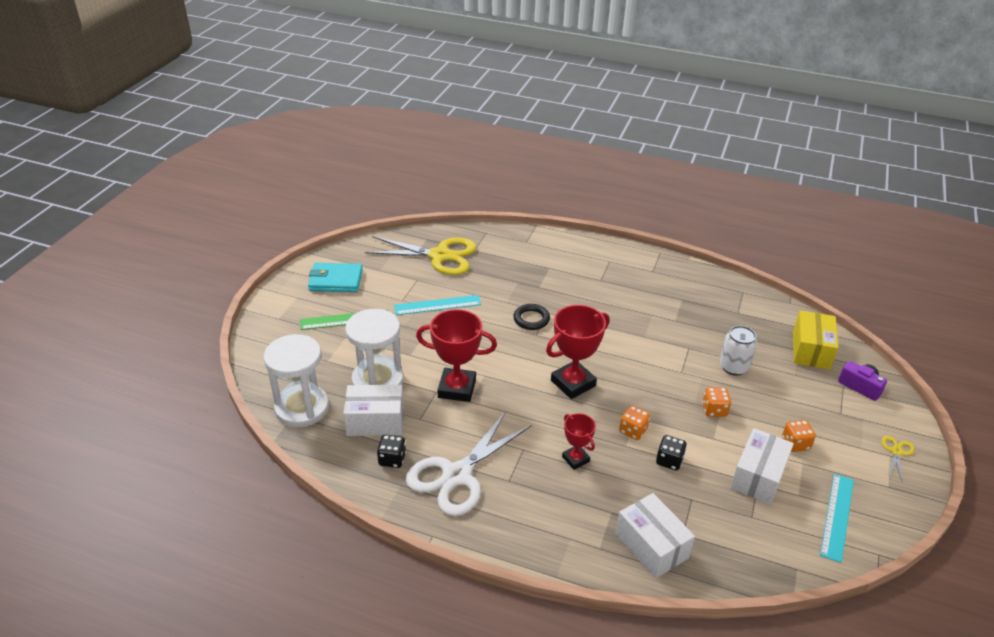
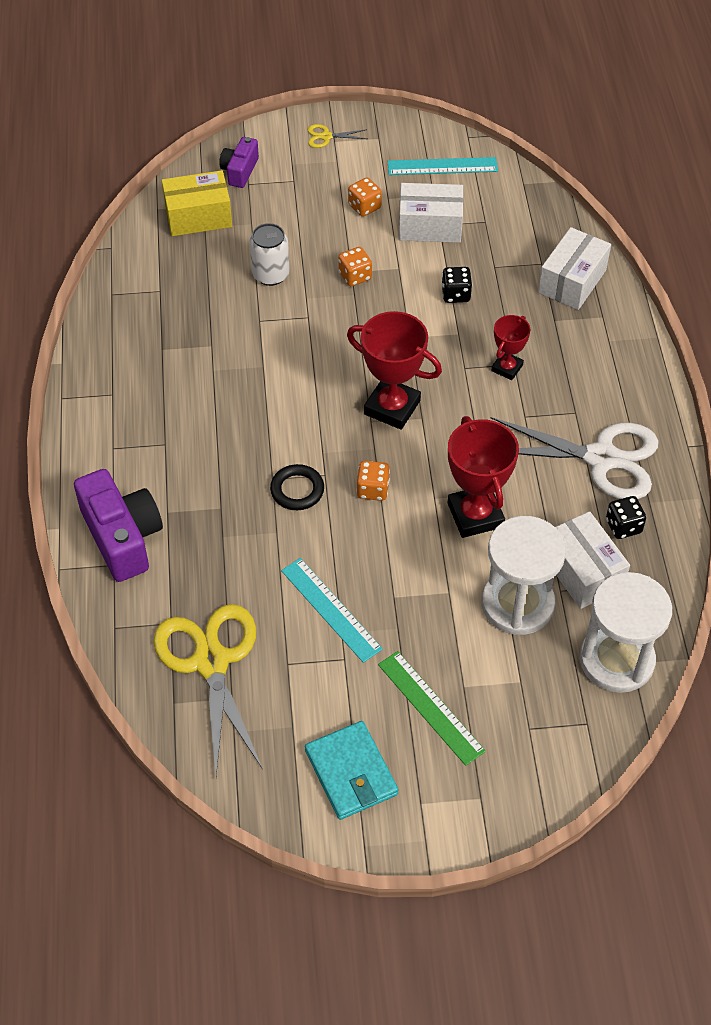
camera: 115 degrees left, 15 degrees up
orange dice [619,405,650,440] -> orange dice moved to [356,461,390,501]
none -> purple camera [74,469,163,582]

